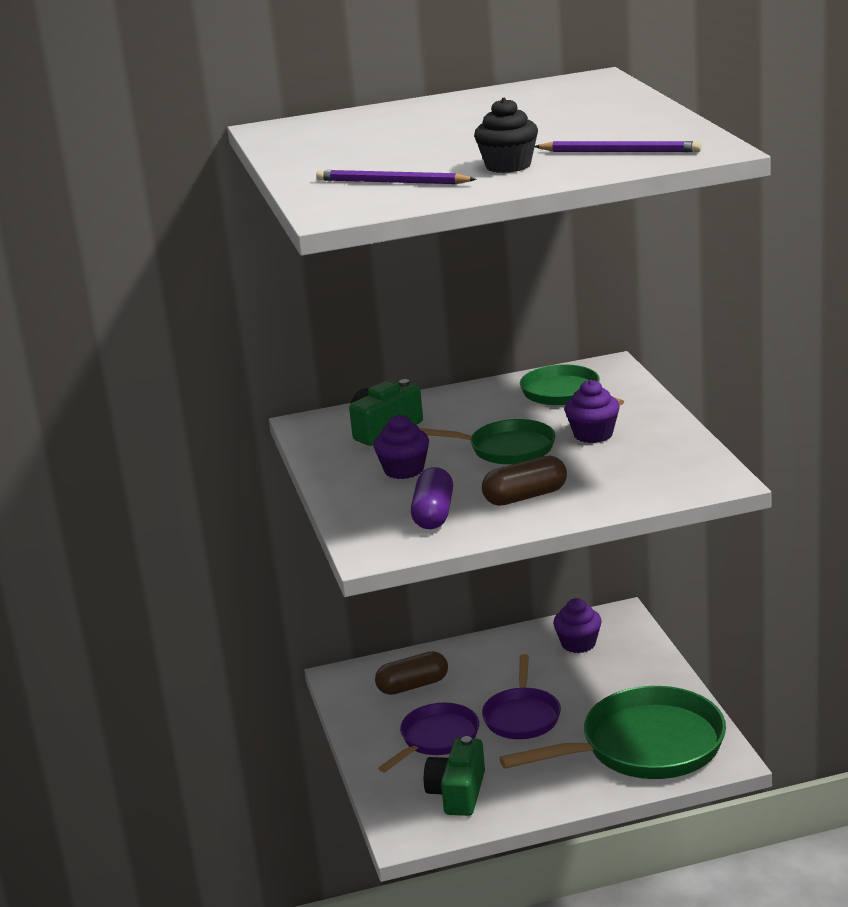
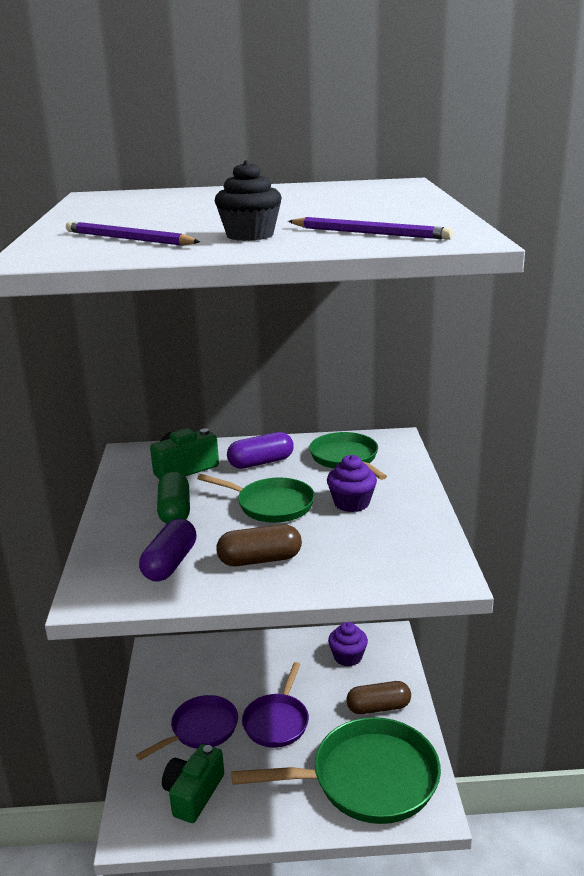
camera: 10 degrees right, 0 degrees up
purple cupcake [374,415,429,479] -> green capsule [157,471,190,524]
brown capsule [375,651,448,695] -> brown capsule moved to [346,681,411,714]
none -> purple capsule [227,432,294,469]

